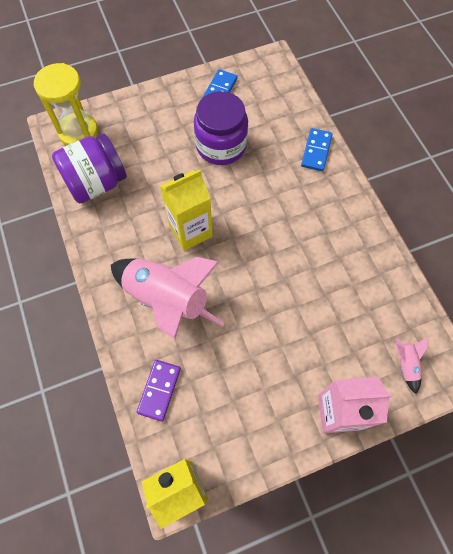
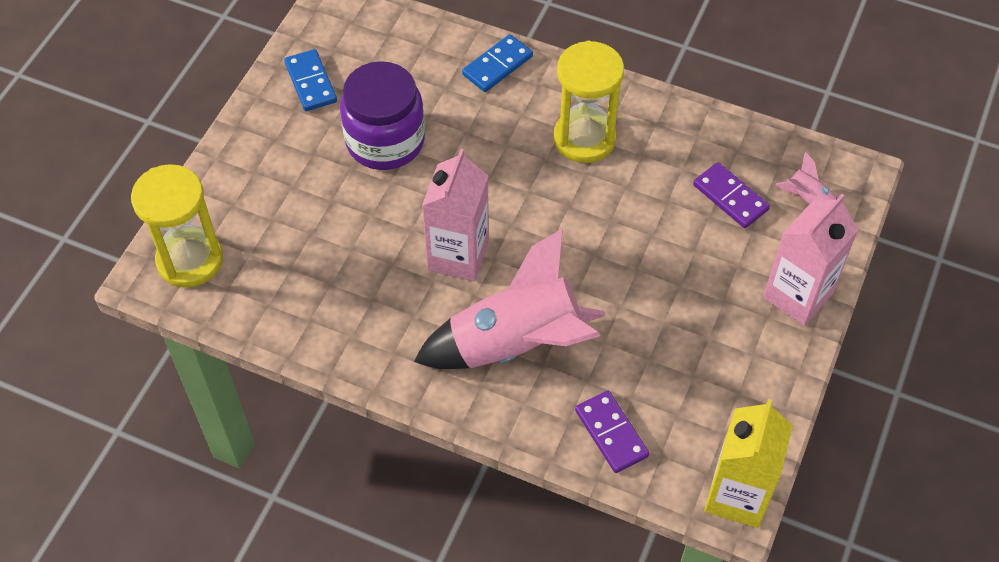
camera: 45 degrees left, 10 degrees down
purple jar [52,134,127,203] -> none
yellow carton [160,169,213,251] -> pink carton [422,149,489,282]
blue domino [301,128,332,171] -> blue domino turned 75 degrees clockwise [462,34,533,92]
none -> yellow hourglass [553,41,624,163]
none -> purple domino [693,162,770,228]

